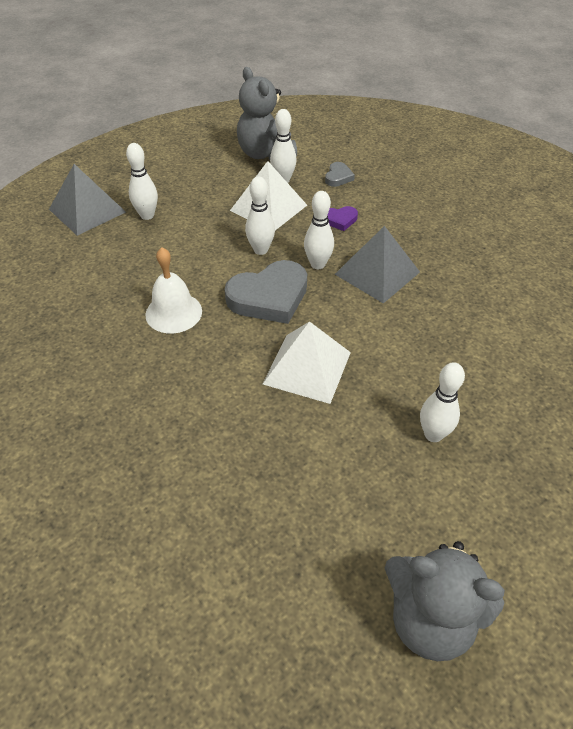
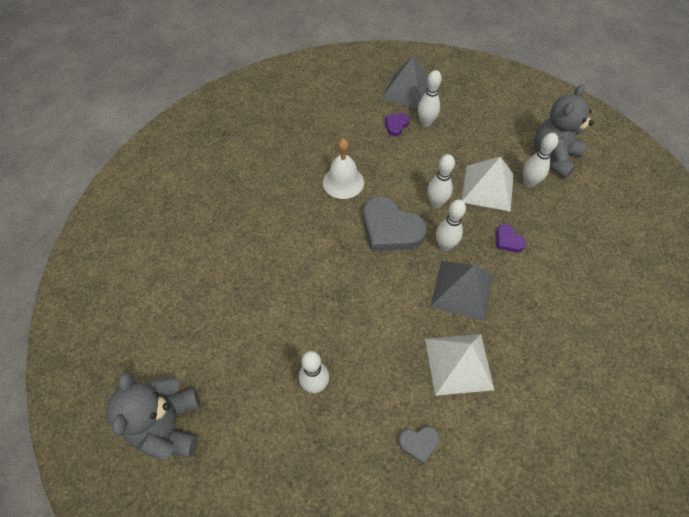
camera: 65 degrees right, 10 degrees up
white pyramid [263,321,351,404] -> white pyramid moved to [425,334,494,396]
grey heart [325,162,355,187] -> grey heart moved to [398,426,440,464]
none -> purple heart [385,113,410,136]

